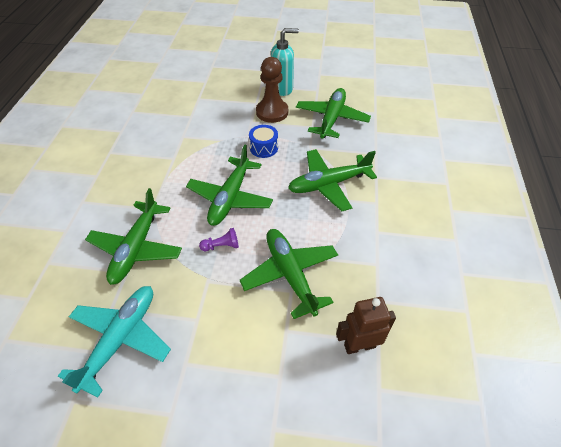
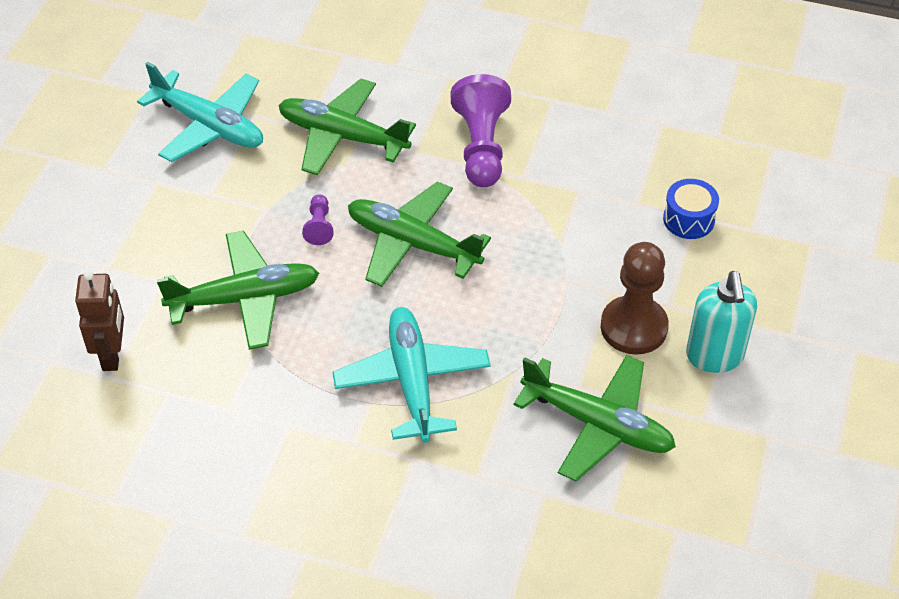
camera: 100 degrees right, 0 degrees up
blue drum [249,125,278,158] -> blue drum moved to [663,179,719,239]
green plane [288,149,377,211] -> turquoise plane [333,307,491,443]
none -> purple pawn [451,74,511,187]

